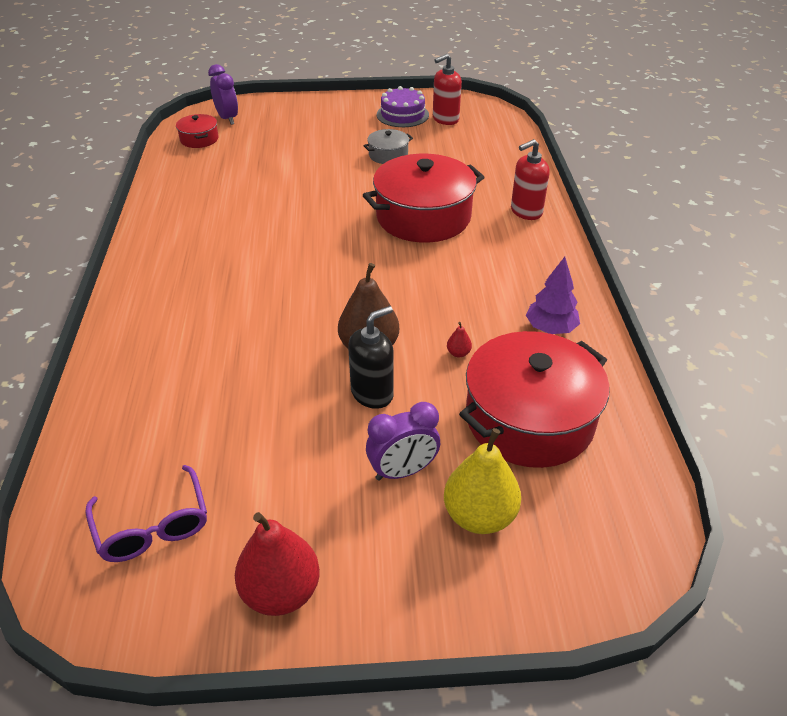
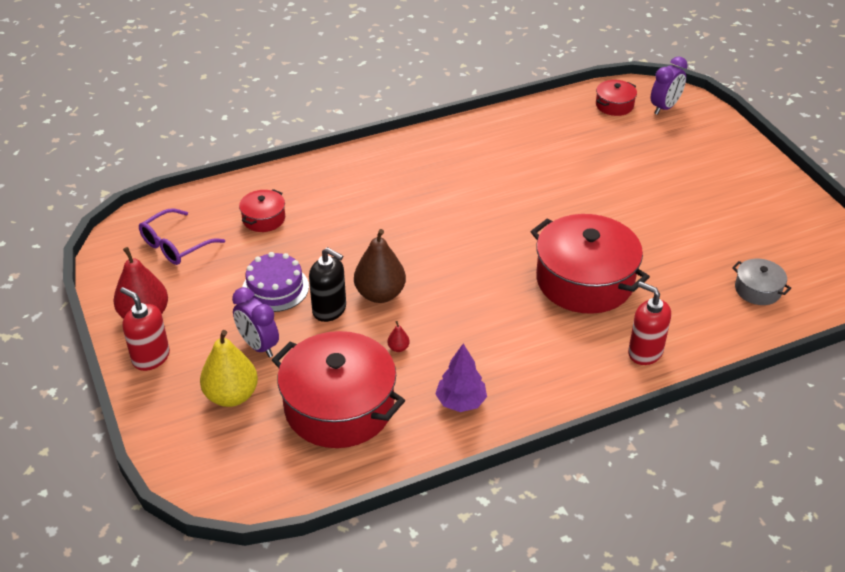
camera: 70 degrees right, 0 degrees up
grey pot [363,129,413,164] -> grey pot moved to [732,259,791,305]
purple cake [377,86,429,127] -> purple cake moved to [242,252,309,312]
red soap dispenser [433,54,462,125] -> red soap dispenser moved to [120,287,170,371]
none -> red pot [239,189,285,232]

